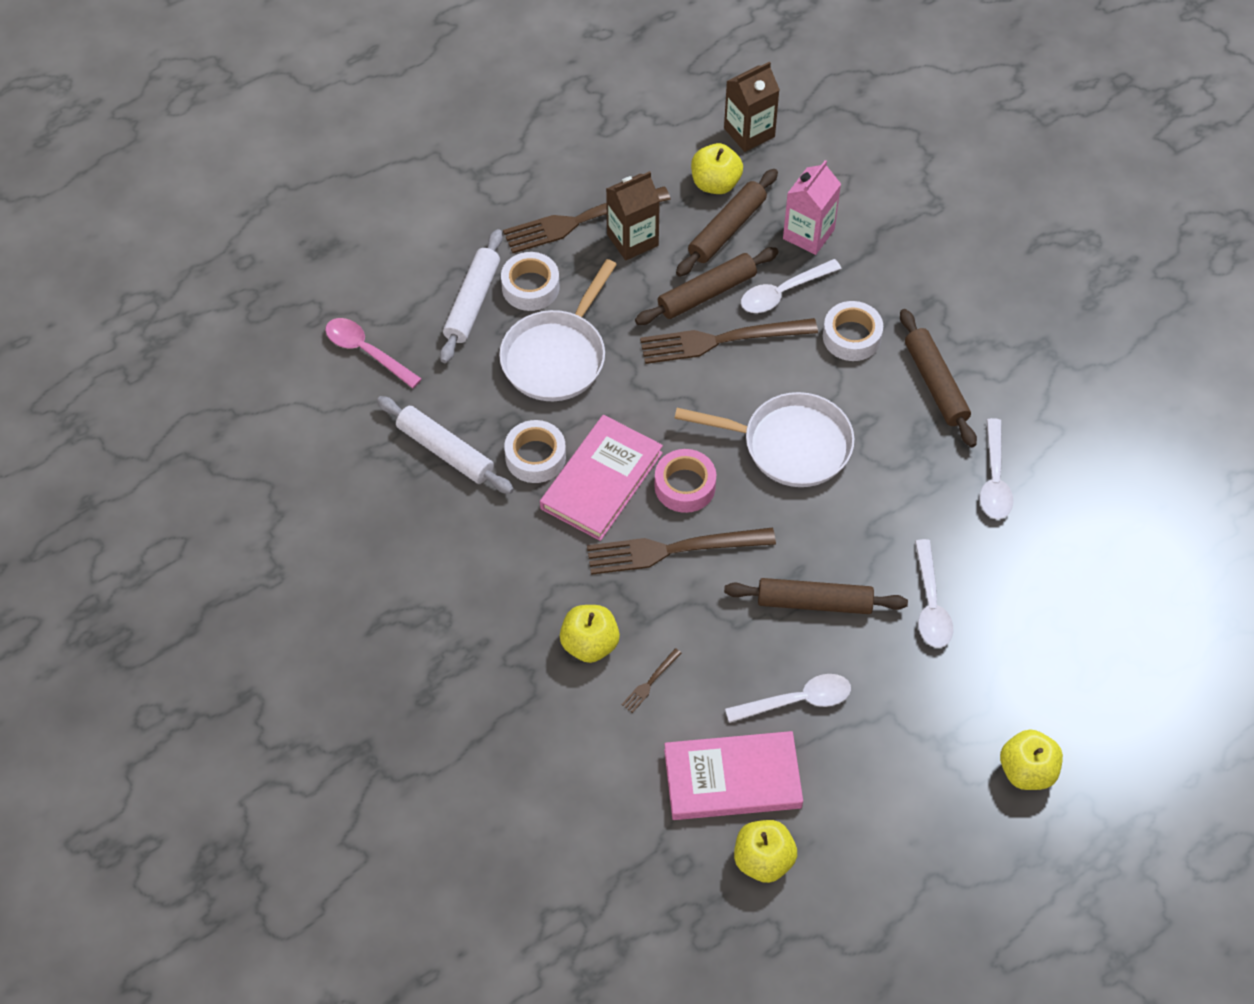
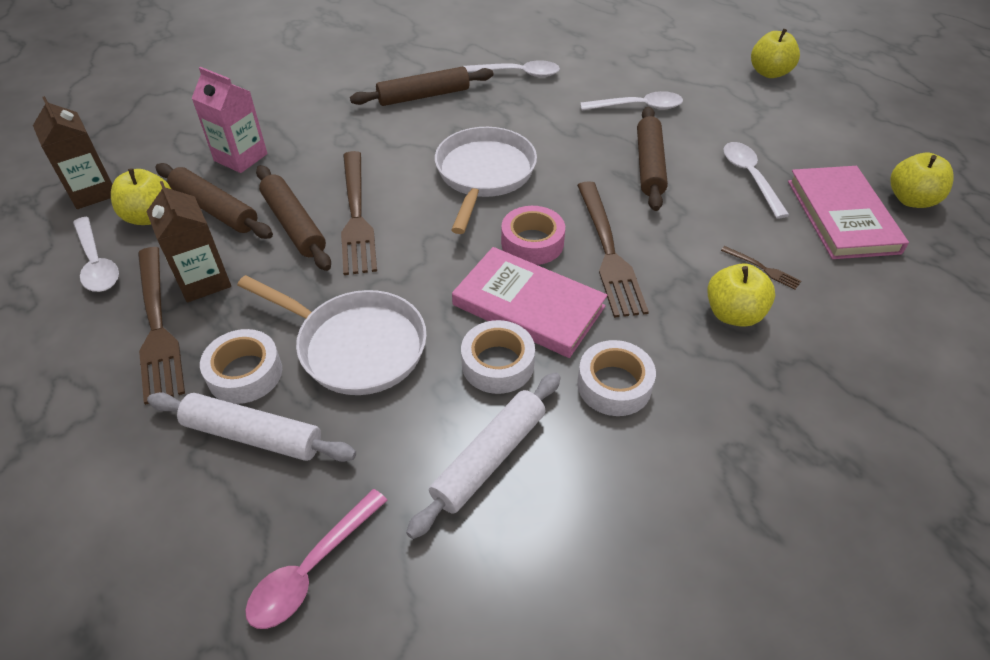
camera: 90 degrees left, 10 degrees down
white spoon [741,259,841,313] -> white spoon moved to [73,217,119,292]
white tape [823,301,883,361] -> white tape moved to [577,340,656,416]

